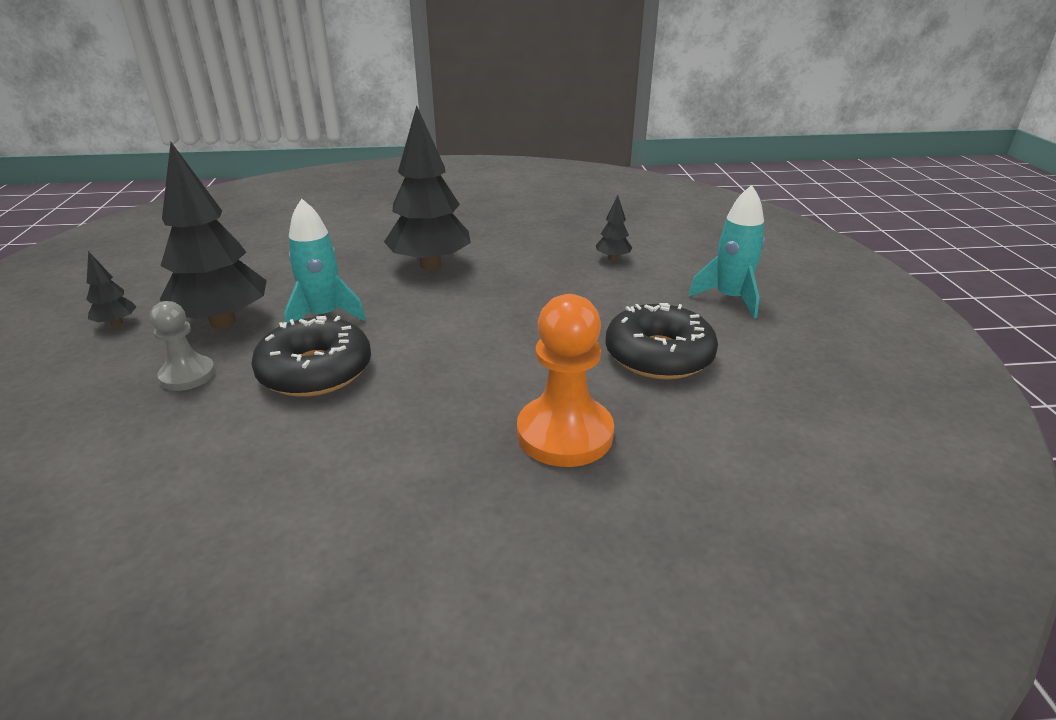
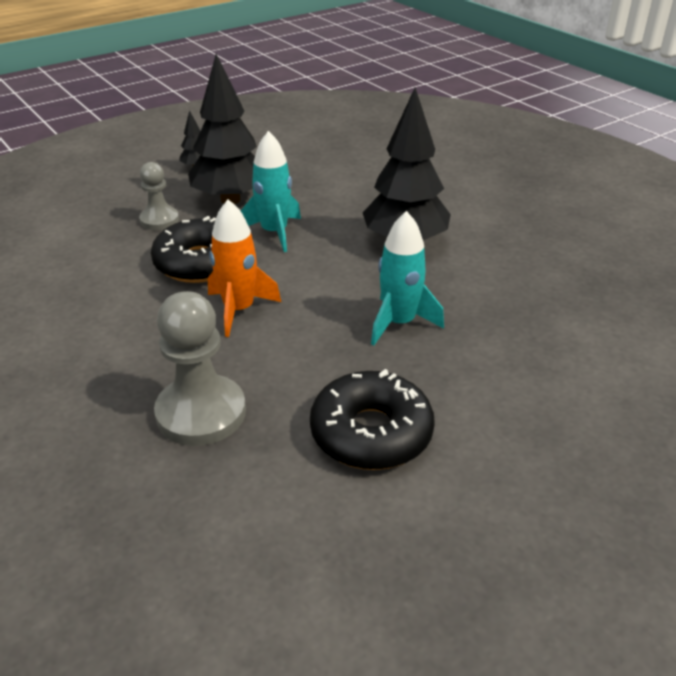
camera: 60 degrees right, 5 degrees up
orange pawn [517,294,614,467] -> grey pawn [154,291,246,446]
black tree [596,195,632,261] -> none
turquoise rocket [688,185,765,318] -> turquoise rocket moved to [371,211,444,346]
none -> orange rocket [208,199,281,337]

